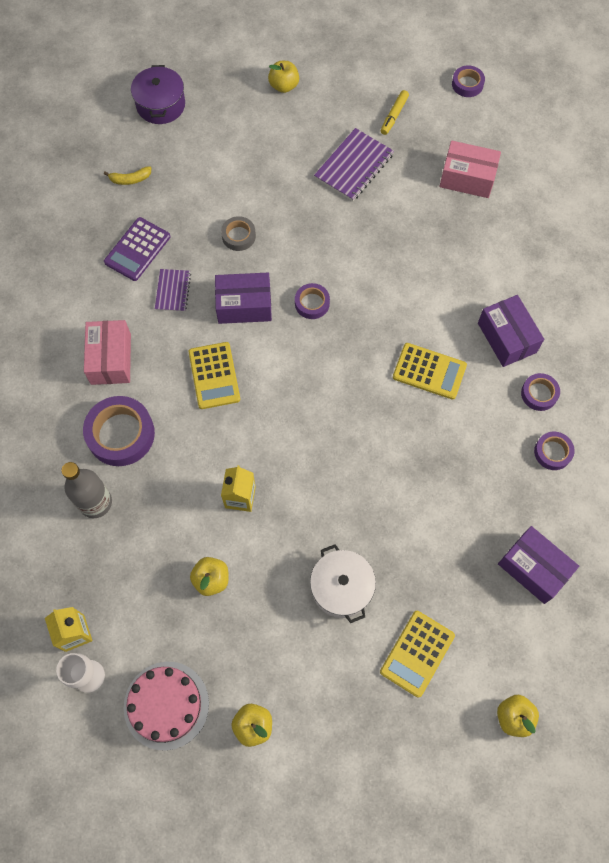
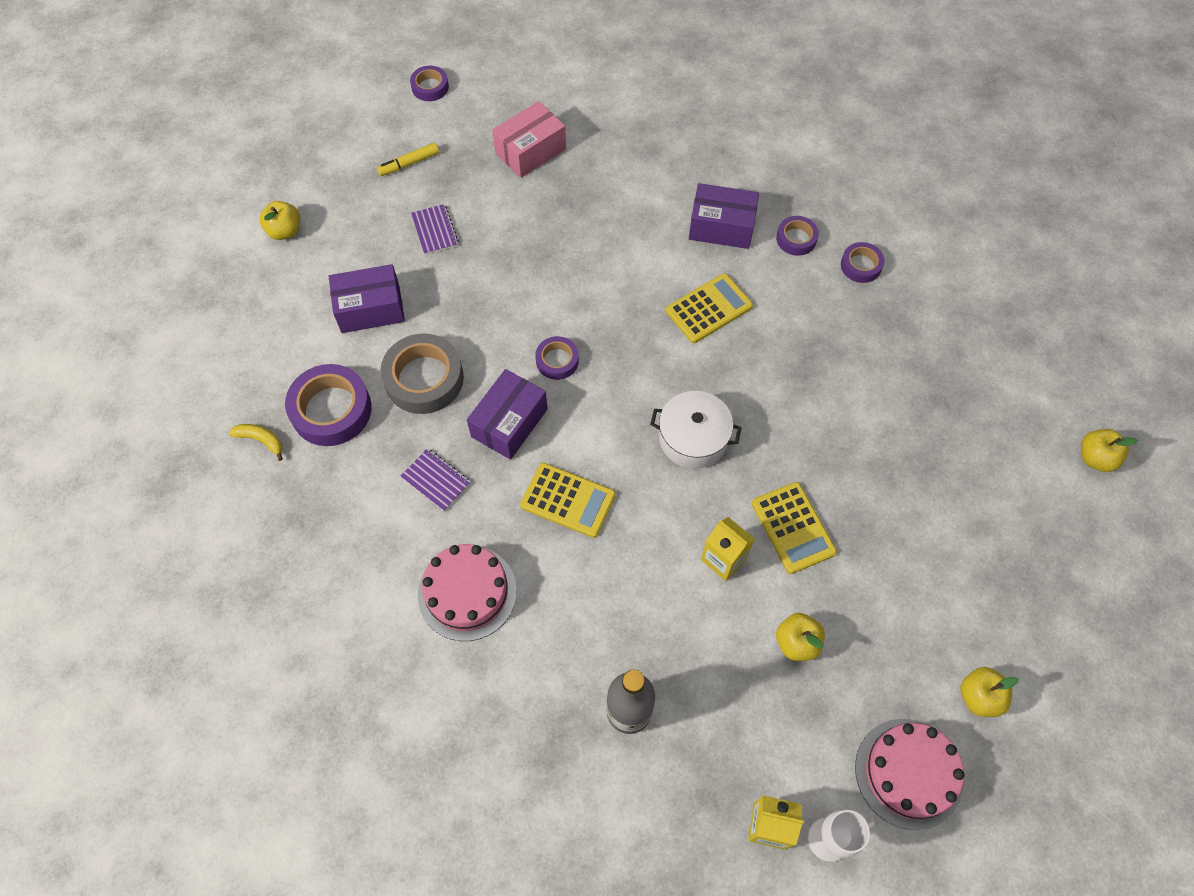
camera: 55 degrees left, 5 degrees down
purple tape [83,396,155,466] -> purple tape moved to [285,364,372,446]
pink box [84,320,131,385] -> pink cake [418,544,517,641]
yellow banana [104,166,151,185] -> yellow banana turned 90 degrees counterclockwise [229,424,283,461]
purple calculator [104,217,170,281] -> none
purple pot [131,65,185,124] -> none
grey tape [221,216,256,251] -> grey tape [381,334,464,414], size x1.82
white pot [310,544,376,623] -> white pot moved to [650,391,742,469]
purple notebook [314,128,394,201] -> purple notebook [411,204,459,255], size x0.60
yellow calculator [380,611,455,698] -> yellow calculator moved to [752,482,837,574]
yellow marker [381,90,409,135] -> yellow marker turned 90 degrees clockwise [377,143,439,176]
purple box [498,526,579,604] -> purple box moved to [329,264,405,333]

